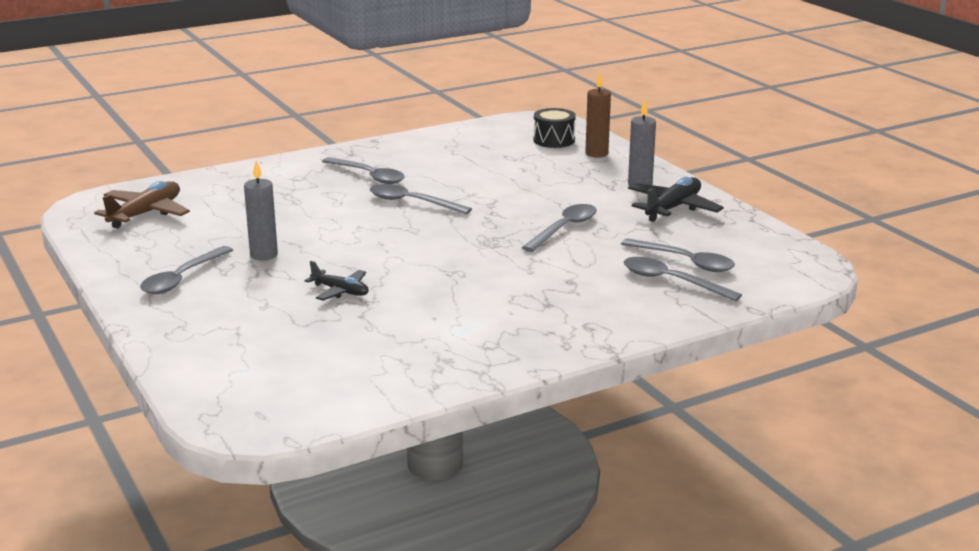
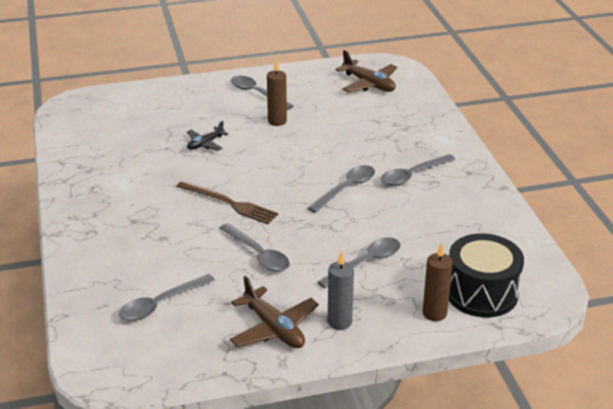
camera: 105 degrees right, 10 degrees up
grey candle [244,161,278,261] -> brown candle [267,60,287,126]
black drum [533,108,576,148] -> black drum [449,233,524,317], size x1.64
grey spoon [624,257,742,302] -> grey spoon moved to [317,237,400,289]
black plane [628,177,724,222] -> brown plane [230,276,319,348]
none -> brown fork [176,181,278,224]

